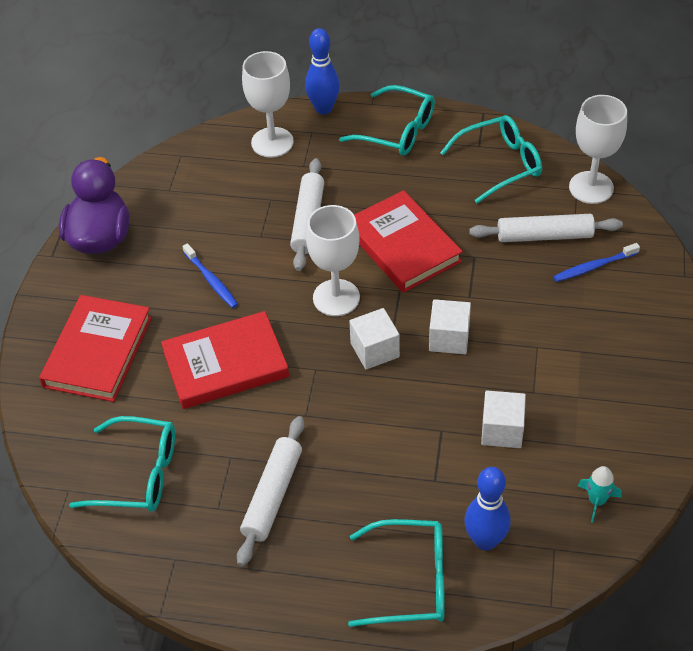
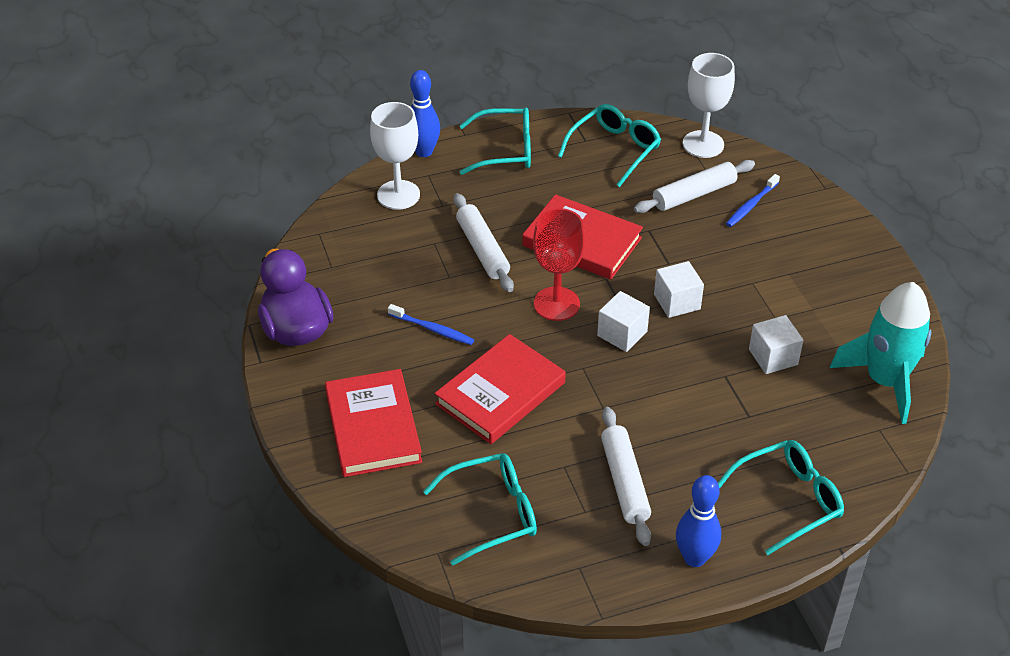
camera: 30 degrees left, 5 degrees down
white goblet [306,205,360,316] -> red goblet [533,208,585,321]
blue bowling pin [465,467,511,551] -> blue bowling pin moved to [676,475,721,567]
turquoise rocket [578,466,622,523] -> turquoise rocket [830,282,931,424], size x2.44

